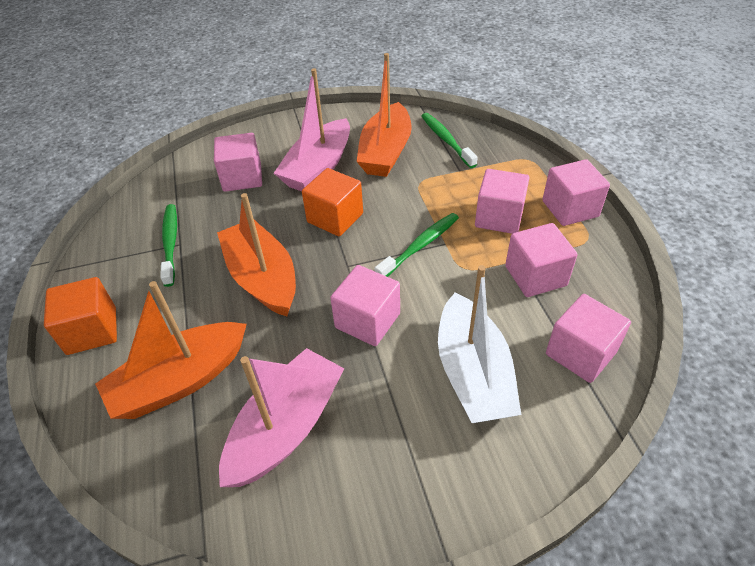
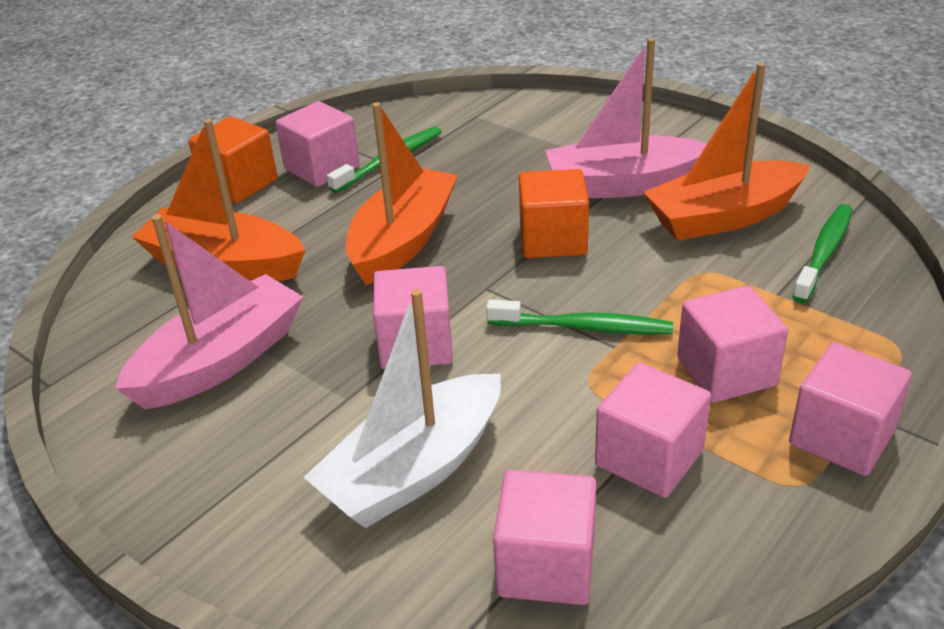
camera: 55 degrees right, 10 degrees down
pink cube [214,133,262,192] -> pink cube moved to [275,101,360,187]
pink boat [219,348,345,487] -> pink boat turned 45 degrees counterclockwise [115,214,303,409]

